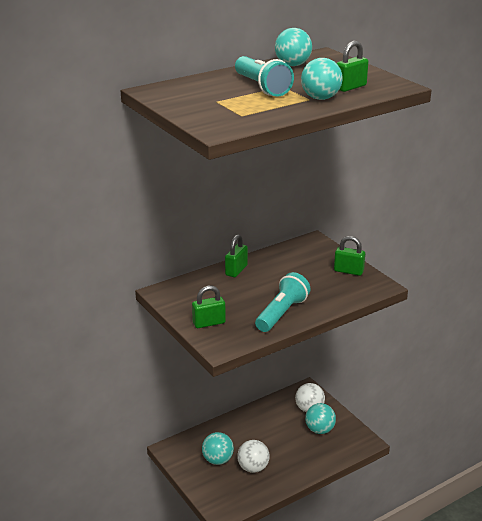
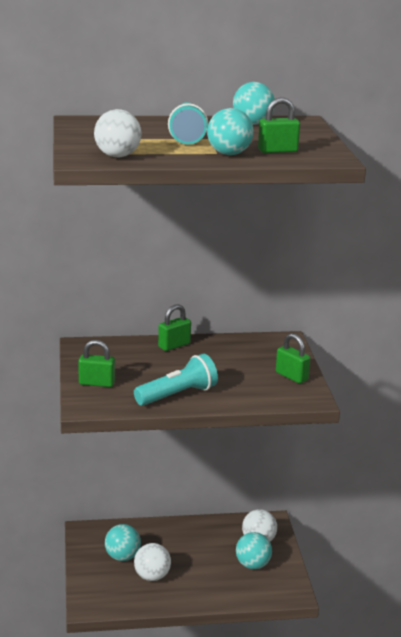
camera: 25 degrees right, 5 degrees down
none -> white ball [94,109,141,157]

